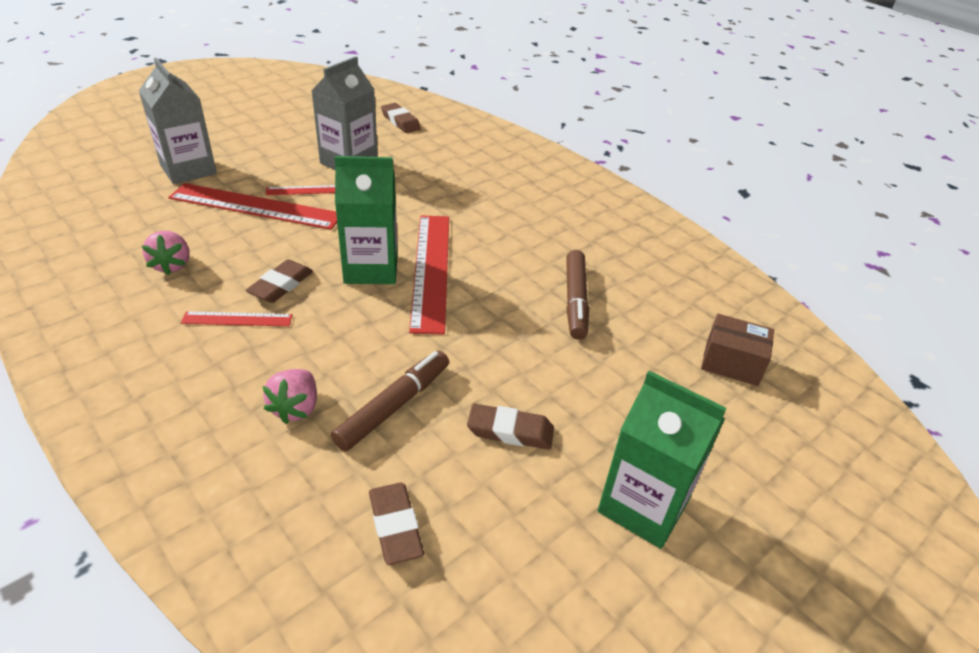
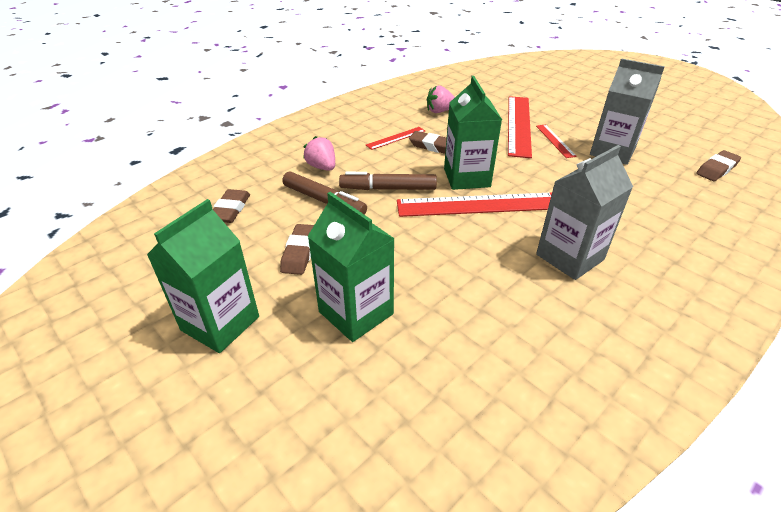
camera: 90 degrees right, 0 degrees up
grey carton [139,58,217,184] -> grey carton moved to [536,145,633,280]
red ruler [181,311,293,326] -> red ruler turned 60 degrees clockwise [366,127,425,150]
pink strawberry [263,369,317,424] -> pink strawberry turned 45 degrees clockwise [303,136,335,171]
brown eraser [369,483,424,565] -> brown eraser turned 60 degrees counterclockwise [213,189,250,223]
brown marker [566,250,589,340] -> brown marker moved to [339,172,437,190]
brown box [701,314,774,386] -> none
none -> green carton [307,192,395,342]

